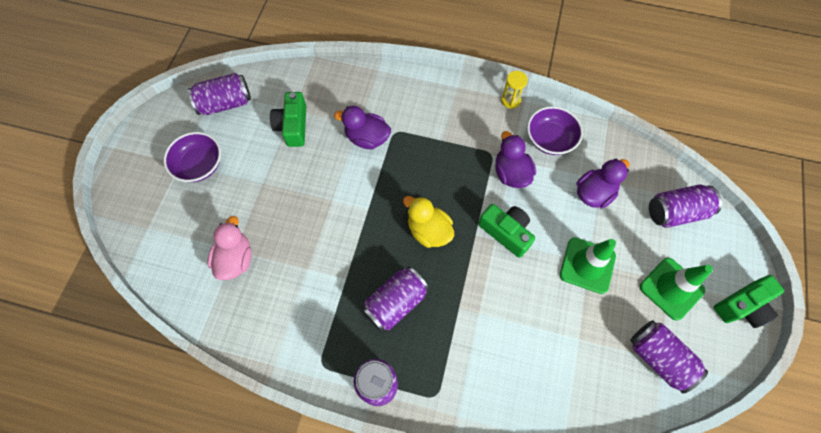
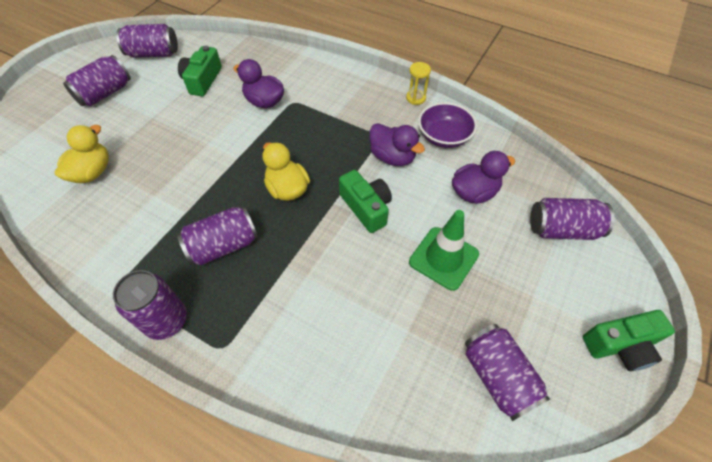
camera: 15 degrees right, 10 degrees down
purple bowl [164,132,221,182] -> purple can [63,55,131,106]
pink duck [208,216,252,280] -> yellow duck [55,125,109,183]
purple duck [495,131,536,188] -> purple duck turned 135 degrees clockwise [369,123,425,166]
green traffic cone [640,258,713,321] -> none

